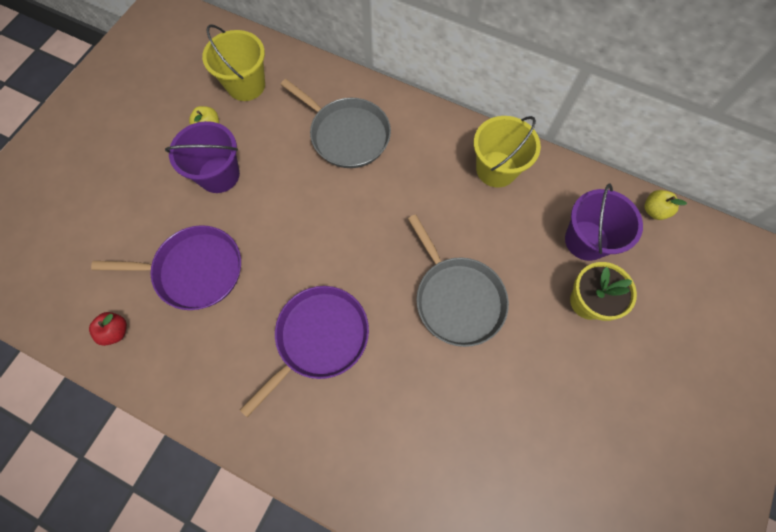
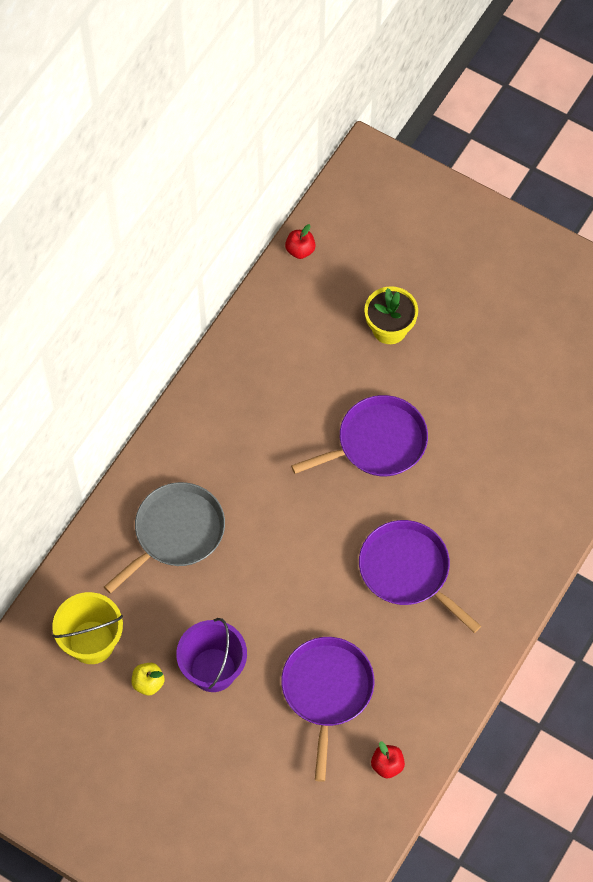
camera: 85 degrees left, 5 degrees down
grey pan [408,214,509,347] -> purple pan [291,395,428,476]
yellow bucket [474,116,541,187] -> none
purple bucket [565,184,643,261] -> none
yellow apple [644,190,687,220] -> red apple [285,224,316,259]

